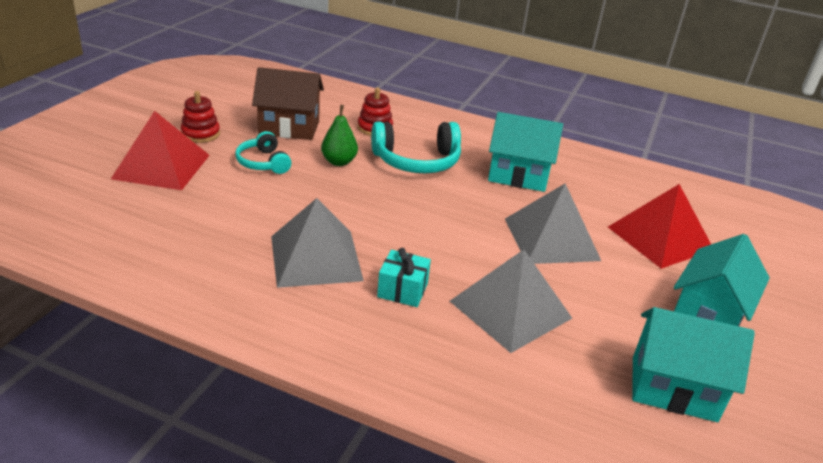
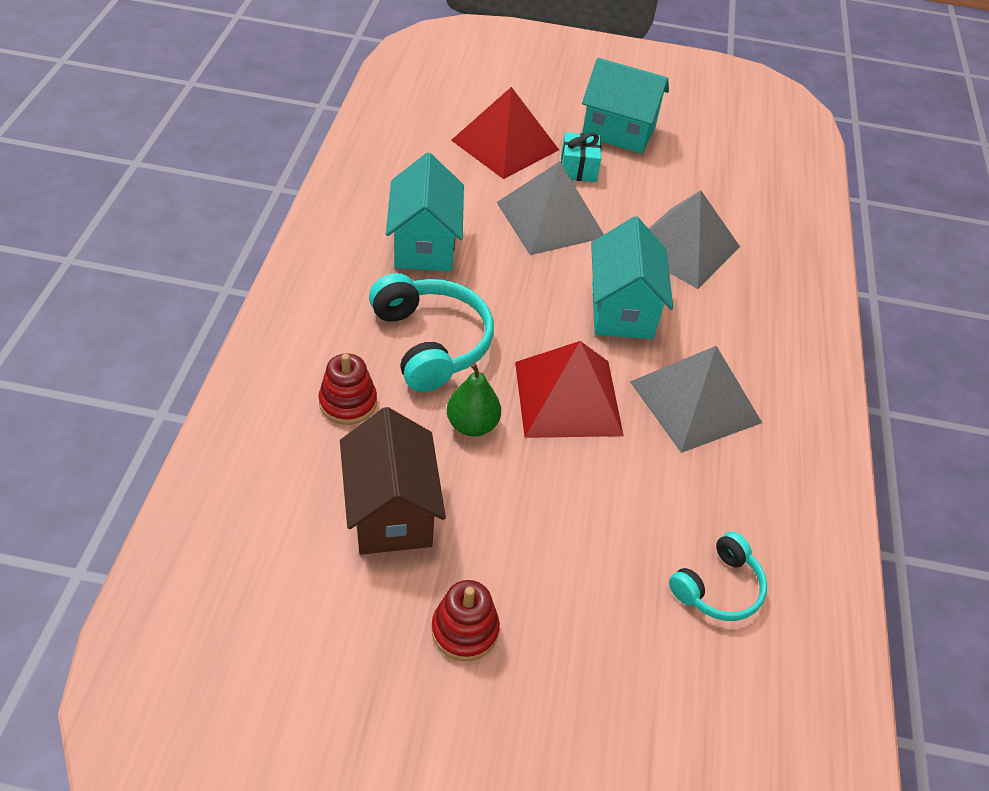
camera: 105 degrees left, 15 degrees up
red pyramid [111,111,210,190] -> red pyramid moved to [515,341,624,438]
turquoise headphones [235,131,292,174] -> turquoise headphones moved to [669,532,767,621]
turquoise gift [377,248,431,307] -> turquoise gift moved to [561,132,602,182]
turquoise house [632,307,755,422] -> turquoise house moved to [591,216,673,339]

